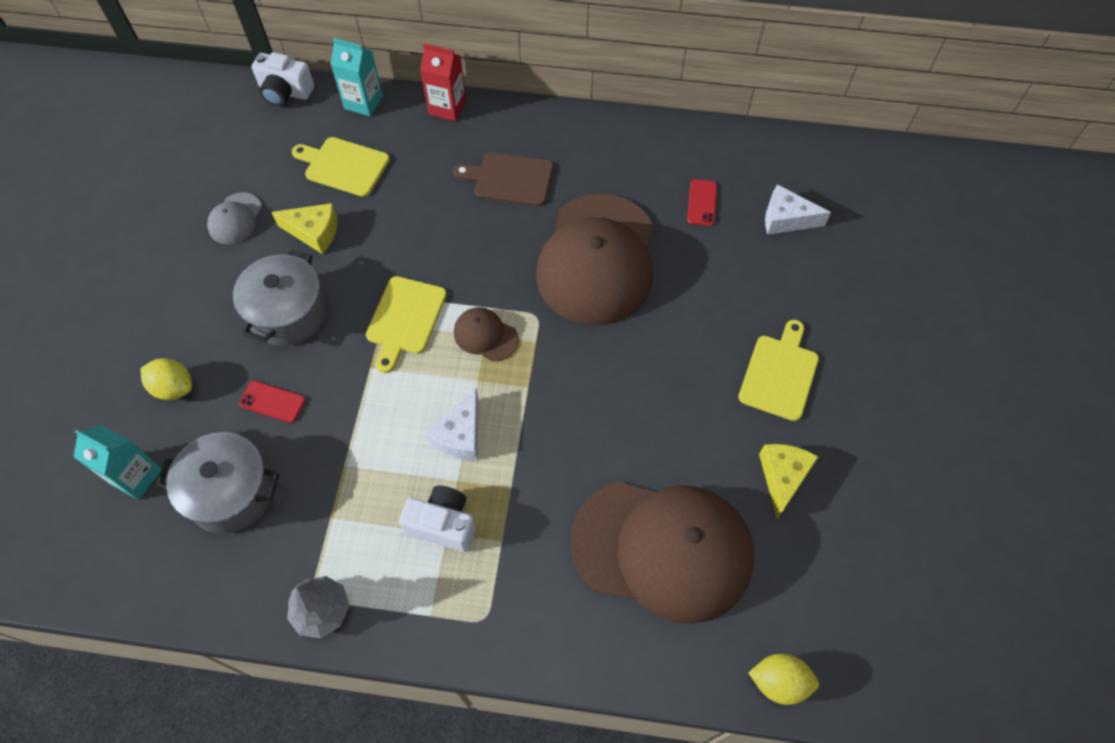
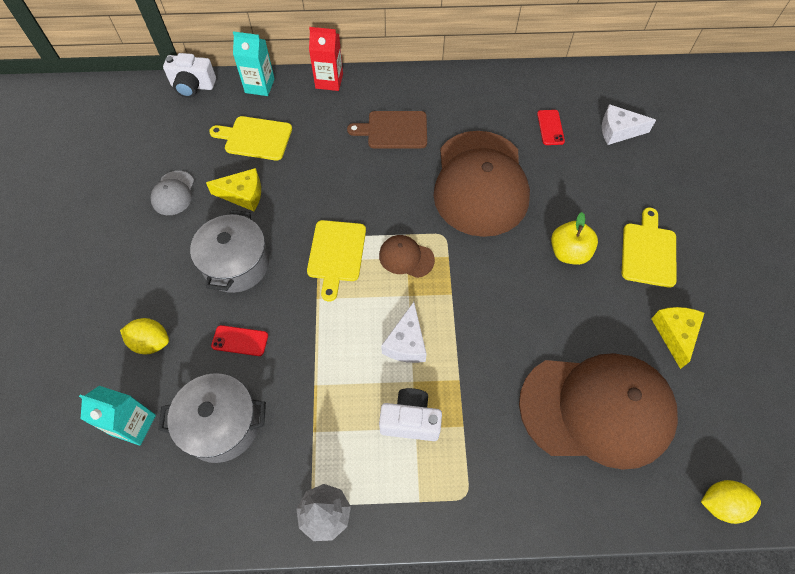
camera: 10 degrees left, 0 degrees up
none -> yellow apple [551,212,598,265]

